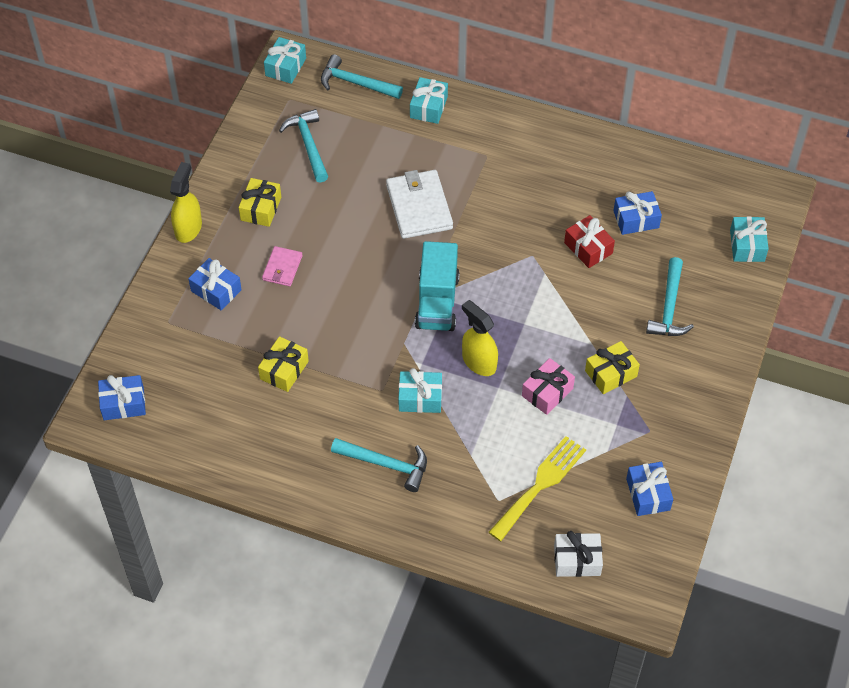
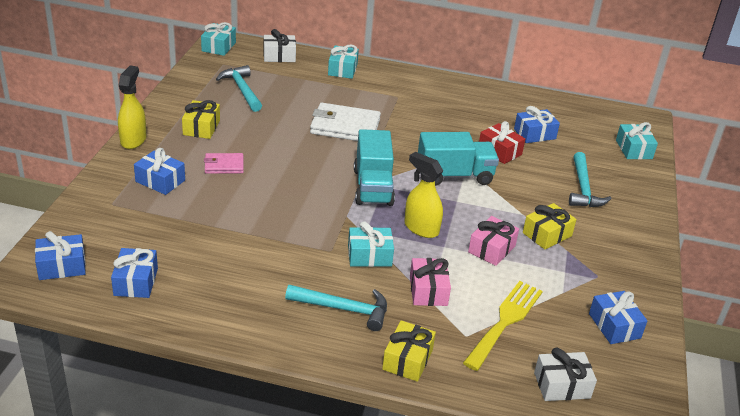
camera: 10 degrees left, 20 degrees down
yellow gift [258,336,309,392] -> yellow gift moved to [382,320,436,382]
pink wallet [262,246,303,286] -> pink wallet turned 75 degrees clockwise [204,153,244,174]
turquoise hammer [321,54,403,99] -> white gift [264,29,296,62]
white wallet [386,170,453,239] -> white wallet turned 60 degrees counterclockwise [310,103,381,141]
none -> blue gift [111,248,158,298]
none -> pink gift [410,258,451,306]
none -> turquoise truck [418,132,499,186]

